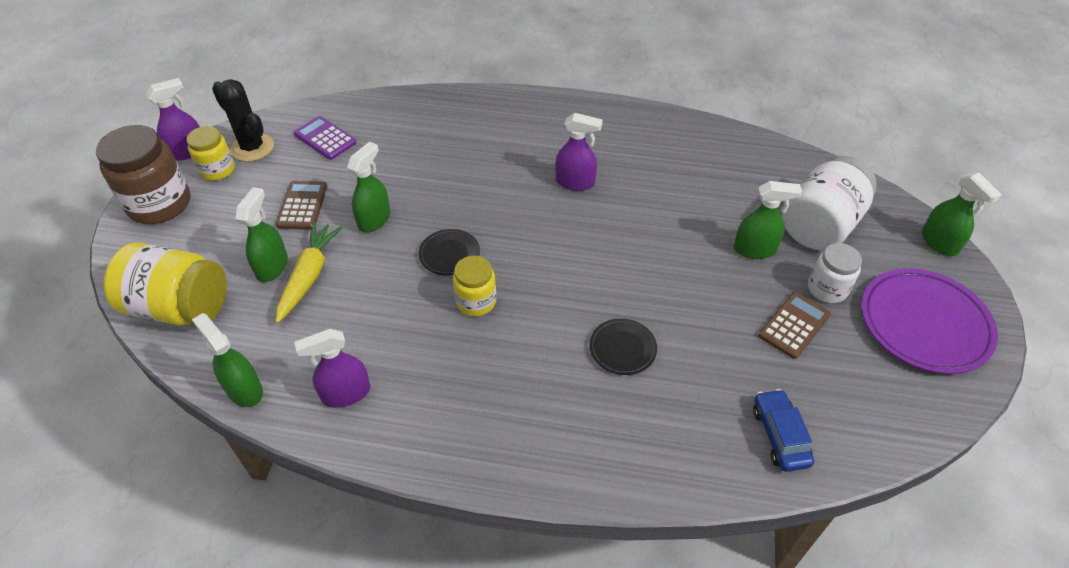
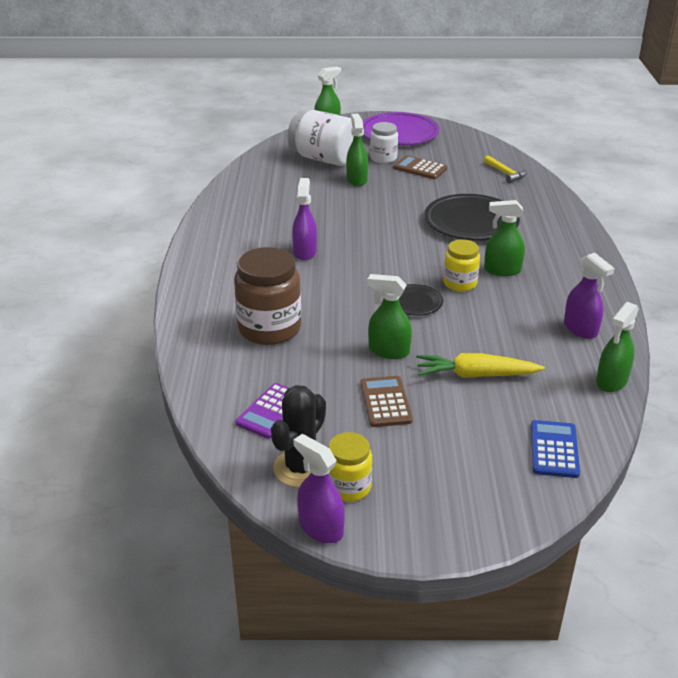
camera: 100 degrees left, 15 degrees down
brown jar [96,125,191,224] -> brown jar moved to [234,247,301,345]
yellow jar [104,242,227,325] -> blue calculator [531,420,580,478]
green spray bottle [236,187,288,282] -> green spray bottle moved to [484,200,525,276]
brown calculator [276,181,327,230] -> brown calculator turned 90 degrees clockwise [360,376,413,427]
black plate [589,318,657,375] -> black plate [425,194,520,241], size x1.95
blue car [753,389,814,472] -> yellow hammer [484,155,527,183]

